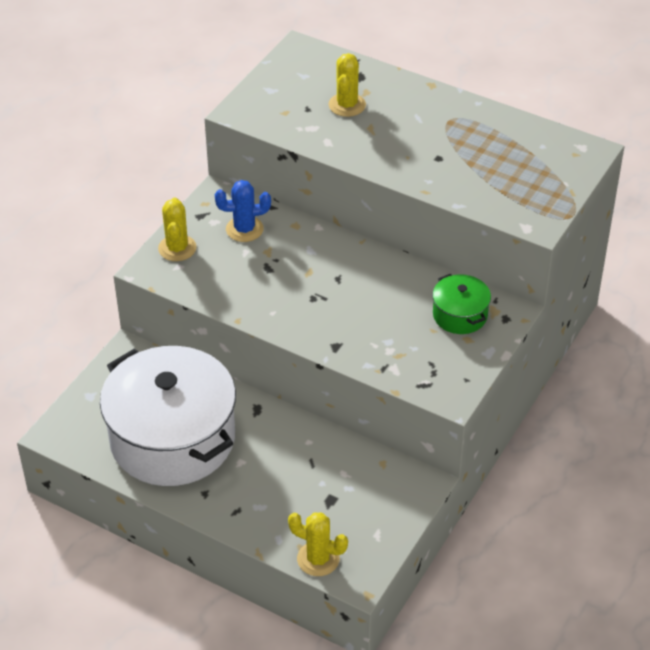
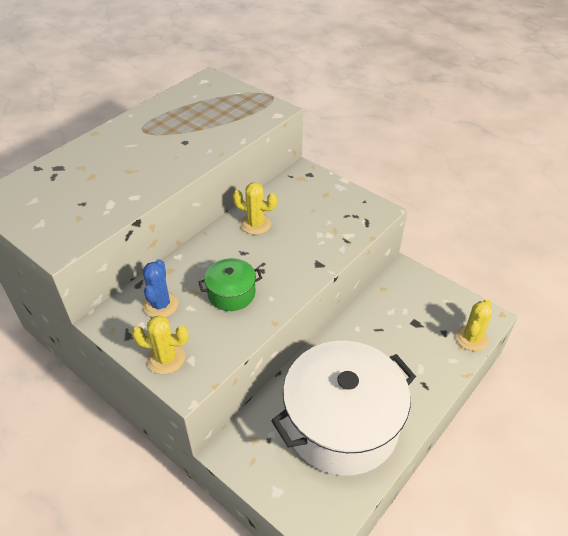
camera: 80 degrees left, 0 degrees up
yellow cactus [329,53,366,117] -> yellow cactus moved to [233,182,277,235]
green pot [432,274,491,334] -> green pot moved to [198,258,262,311]

